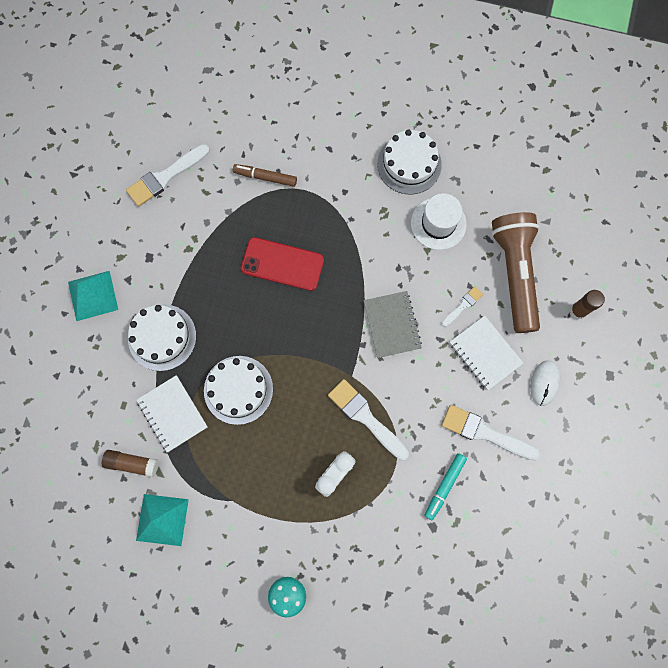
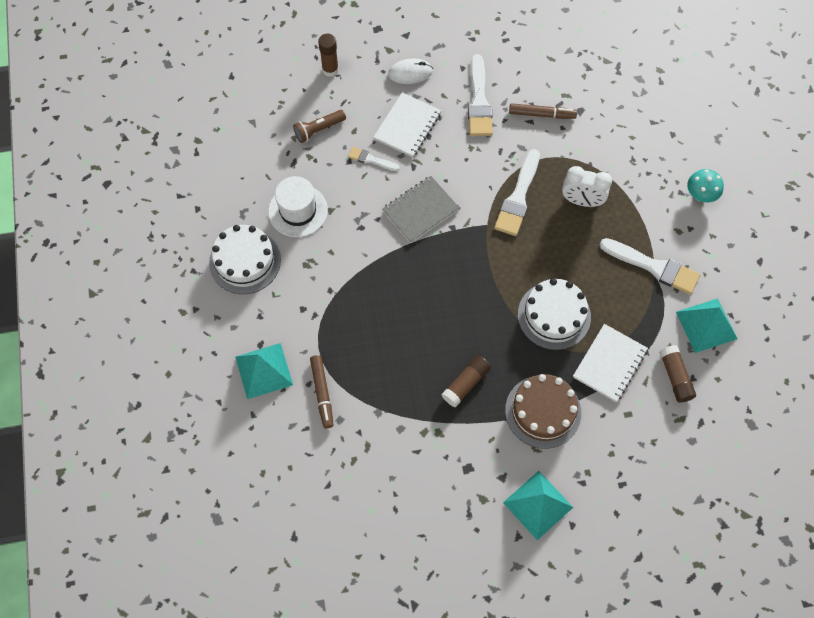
camera: 115 degrees left, 10 degrees down
white brush [126,144,210,207] -> white brush moved to [600,238,700,295]
white cake [128,304,196,371] -> brown cake [505,374,581,449]
red phone [241,237,324,291] -> none
turquoise marker [425,453,467,520] -> brown marker [509,103,577,119]
brown flashlight [491,212,540,333] -> brown flashlight [293,110,346,143], size x0.45
none -> turquoise pyramid [235,343,293,399]
none -> brown glue stick [442,355,491,407]

